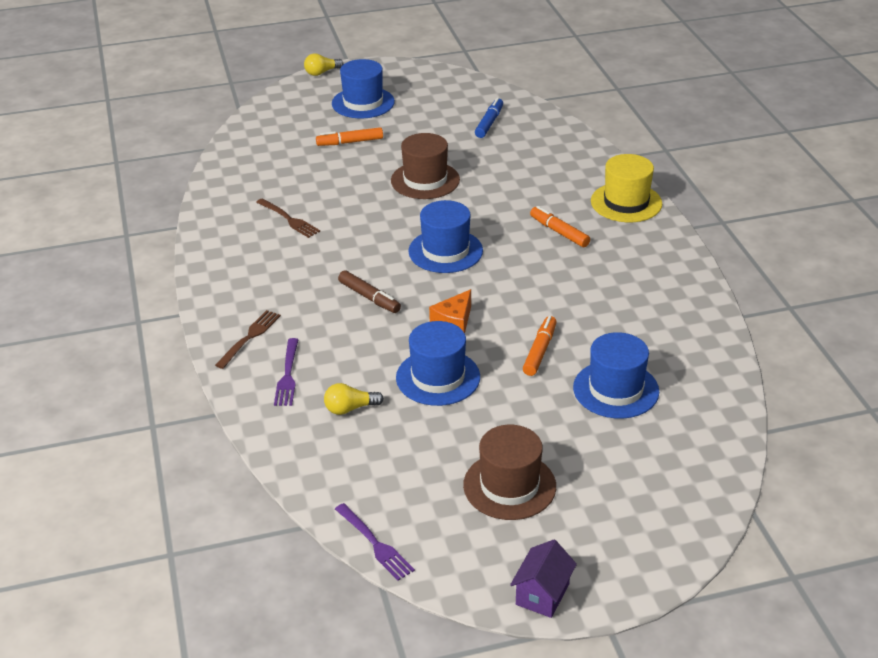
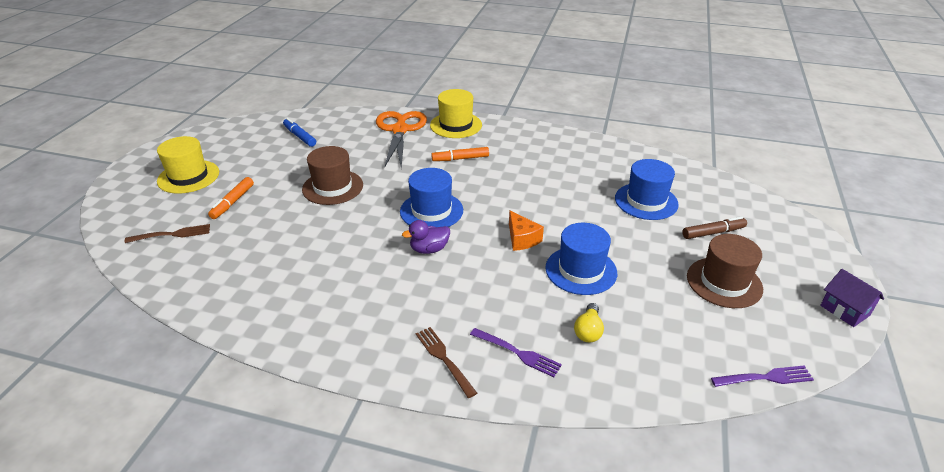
camera: 60 degrees left, 0 degrees up
brown fork [256,198,320,238] -> brown fork moved to [125,224,210,243]
yellow light bulb [304,53,344,76] -> none
blue hat [332,59,395,118] -> yellow hat [157,136,219,194]
brown marker [338,270,401,313] -> brown marker moved to [682,217,747,239]
orange marker [523,316,557,376] -> none
none -> orange scissors [376,111,427,168]
none -> purple duck [402,220,450,254]

